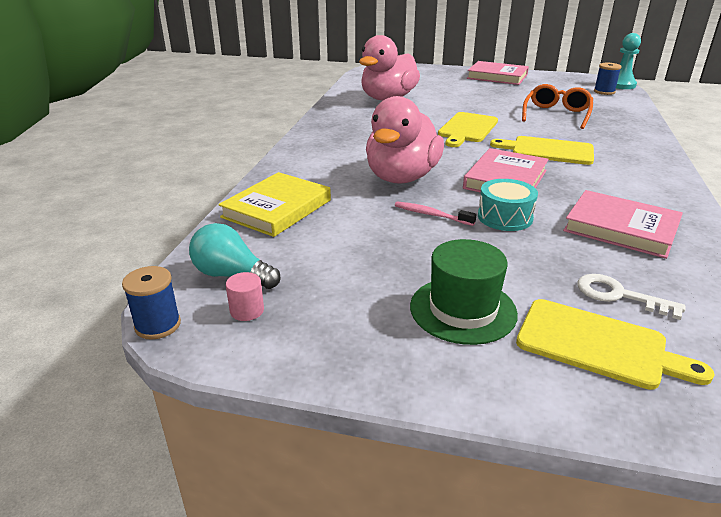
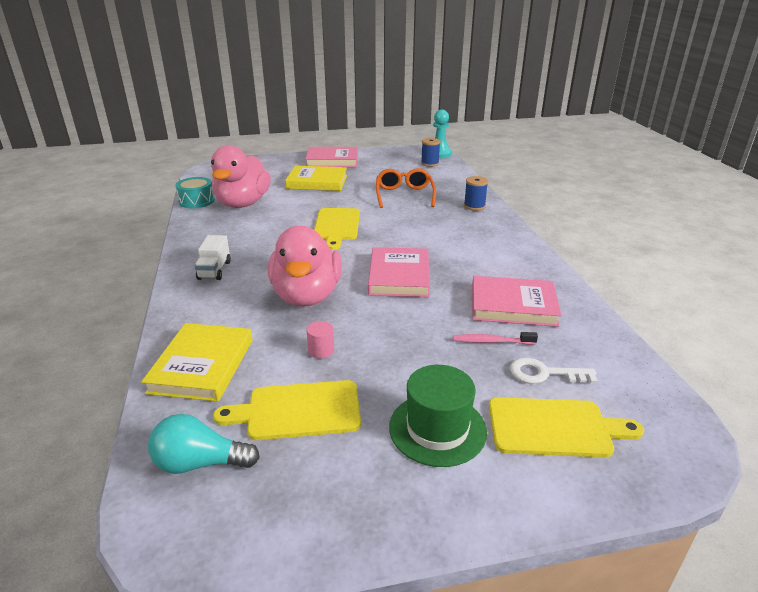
camera: 25 degrees left, 0 degrees up
blue spool [122,266,181,340] -> blue spool moved to [464,176,488,211]
pink cylinder [226,272,264,321] -> pink cylinder moved to [306,321,334,359]
pink toothbrush [395,202,477,226] -> pink toothbrush moved to [453,332,538,345]
turquoise drum [478,179,538,231] -> turquoise drum moved to [175,177,215,208]
yellow cutting board [490,136,594,165] -> yellow cutting board moved to [213,380,361,440]
none -> white truck [195,235,231,280]
none -> yellow book [285,165,347,191]

